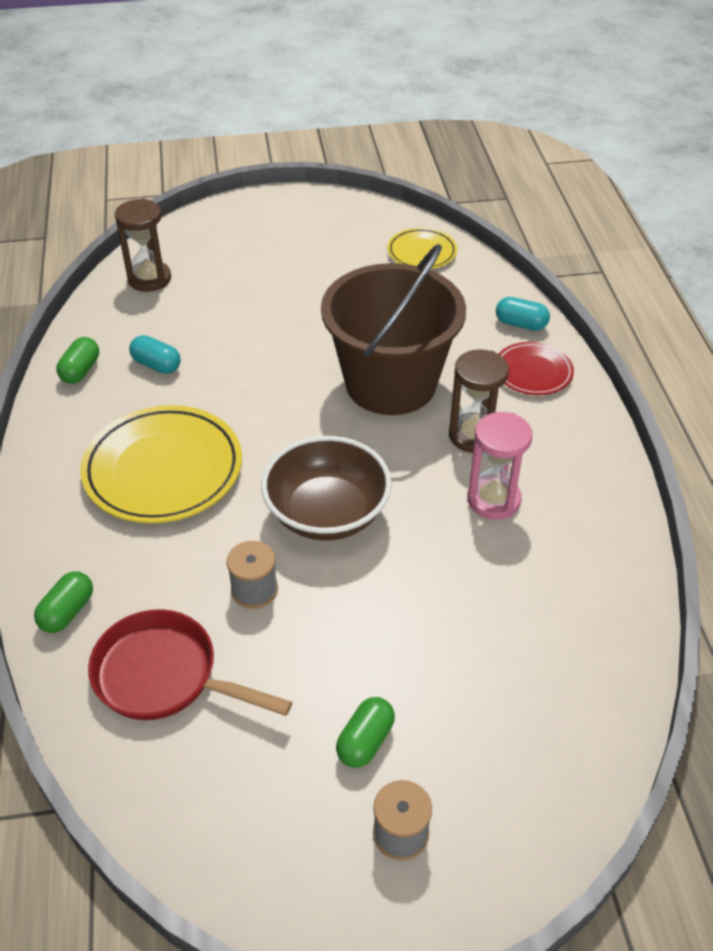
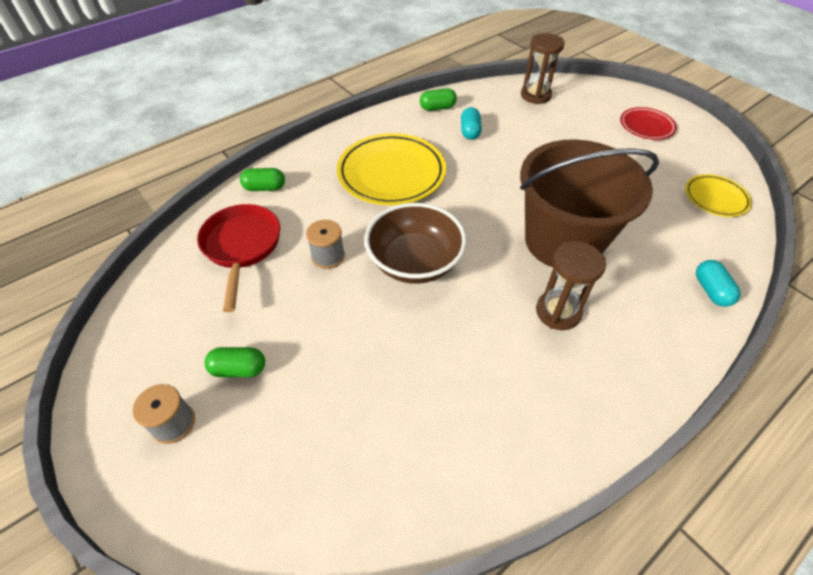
camera: 60 degrees right, 5 degrees up
pink hourglass [467,412,533,520] -> none
red plate [499,342,574,395] -> red plate moved to [620,107,677,140]

